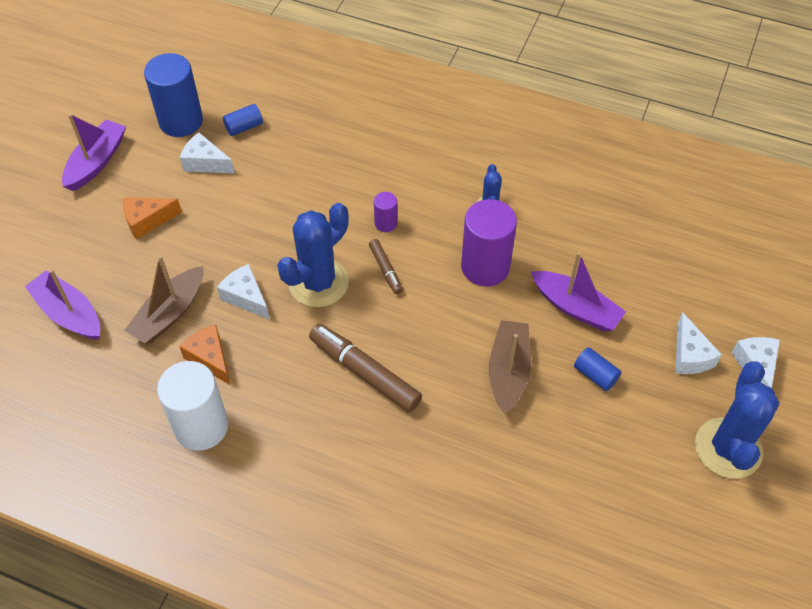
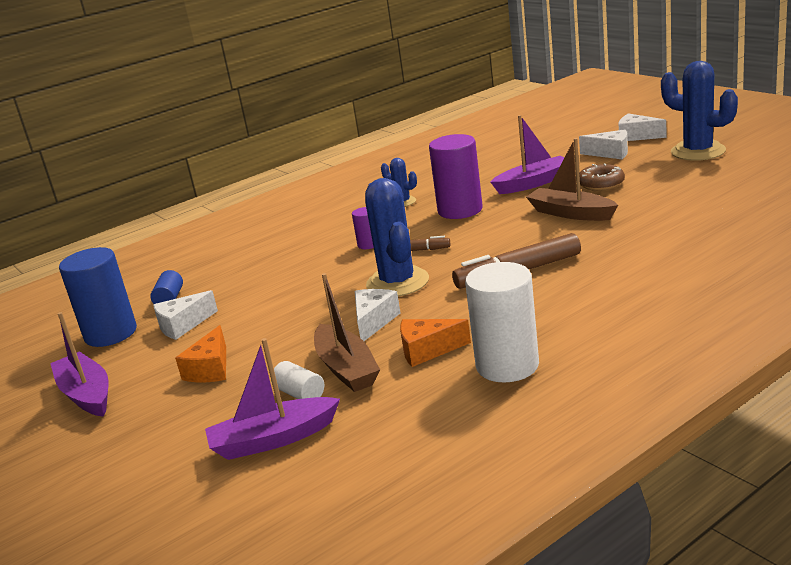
camera: 55 degrees left, 30 degrees down
white cheese [217,264,270,320] -> white cheese turned 120 degrees clockwise [355,289,401,341]
blue cylinder [574,347,621,391] -> brown donut [579,163,625,191]
none -> white cylinder [271,361,324,399]

